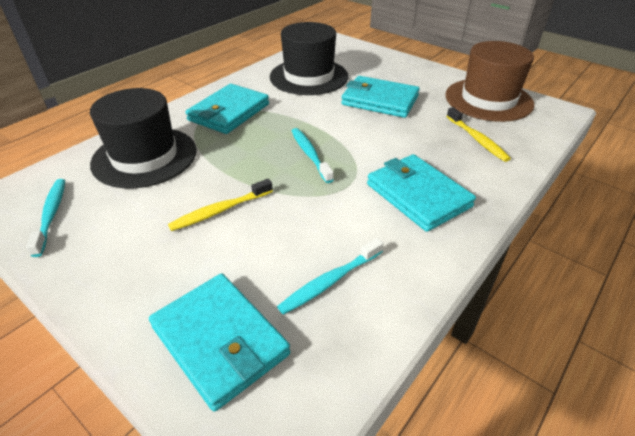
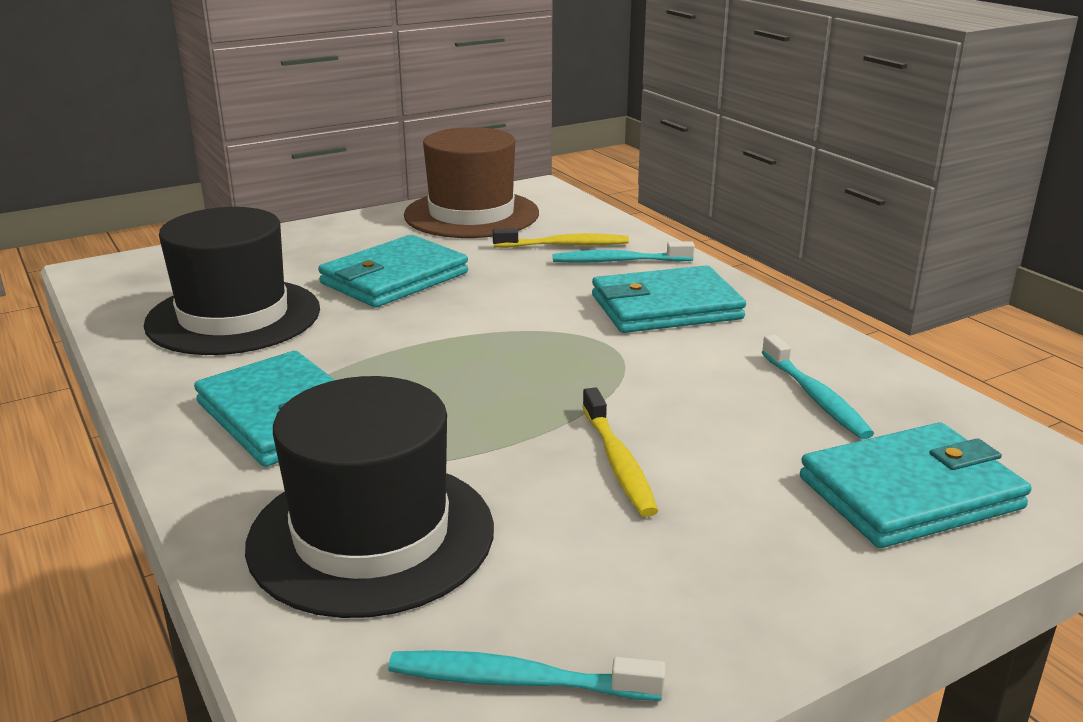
camera: 70 degrees left, 15 degrees down
turquoise toothbrush [292,128,334,183] -> turquoise toothbrush moved to [553,241,695,263]

